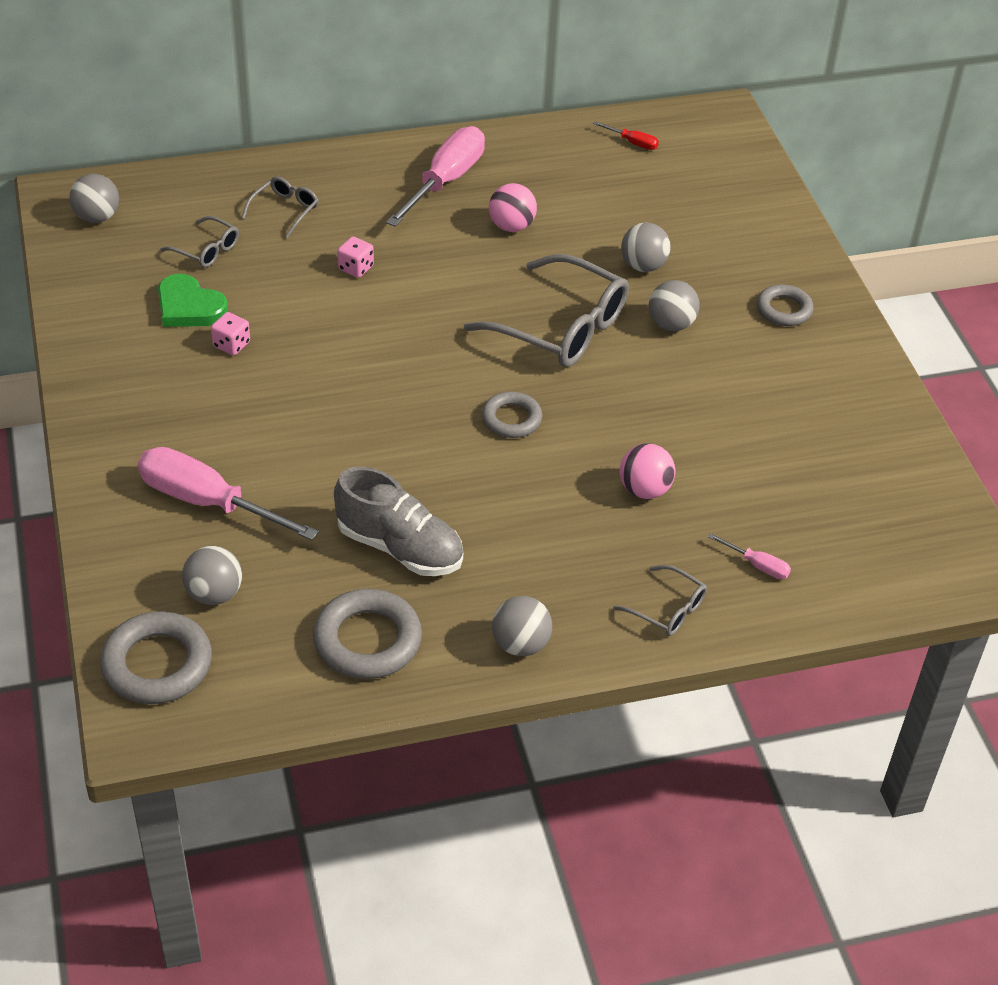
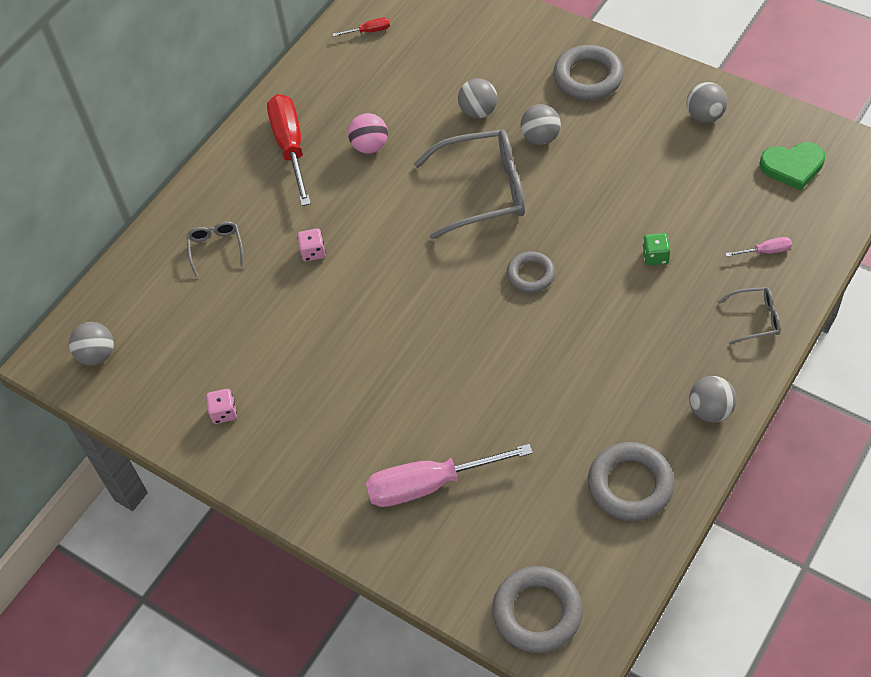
camera: 35 degrees left, 10 degrees up
green heart [158,274,228,327] -> green heart moved to [760,142,825,191]
grey glasses [160,216,239,268] -> none
grey ball [182,546,242,605] -> grey ball moved to [687,82,727,123]
pink dice [211,312,250,355] -> pink dice moved to [206,389,237,424]
grey shoe [334,467,463,576] -> none
pink screwdriver [386,126,485,227] -> red screwdriver [267,94,311,206]
pink ball [620,443,675,499] -> green dice [642,233,670,265]
grey ring [757,284,814,326] -> grey ring [553,45,624,100], size x1.59

